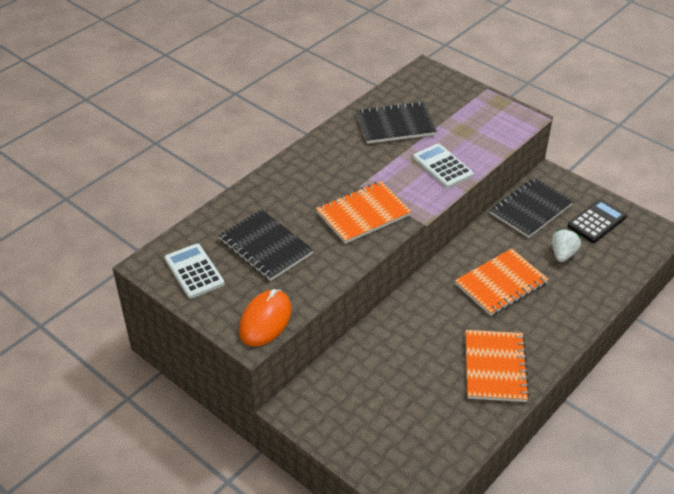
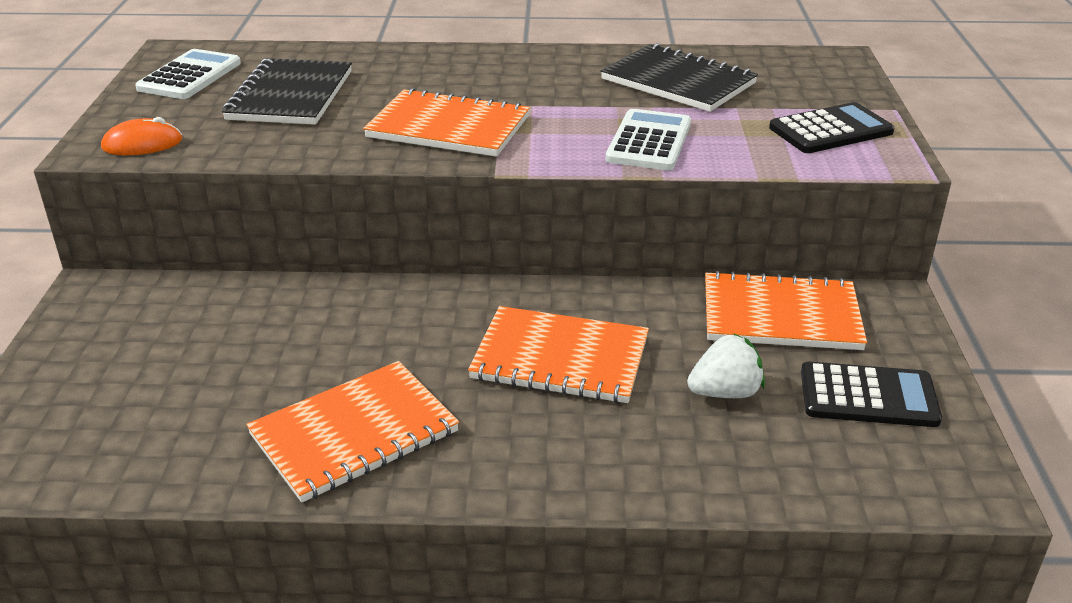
camera: 50 degrees right, 10 degrees down
orange mouse [239,289,291,346] -> orange mouse [101,117,182,155], size x0.64
black notebook [490,177,574,238] -> orange notebook [705,271,867,350]
none -> black calculator [769,102,895,153]

